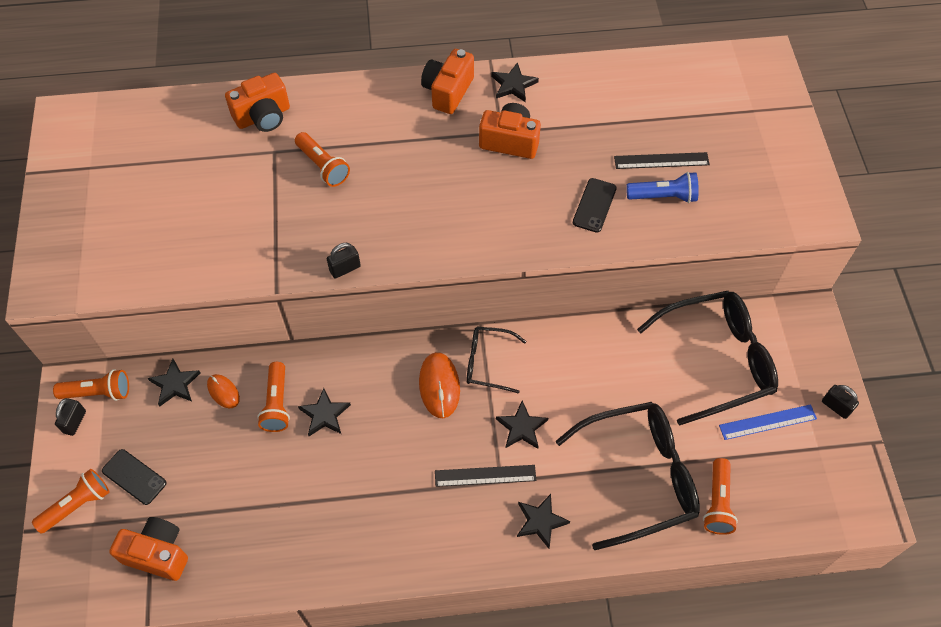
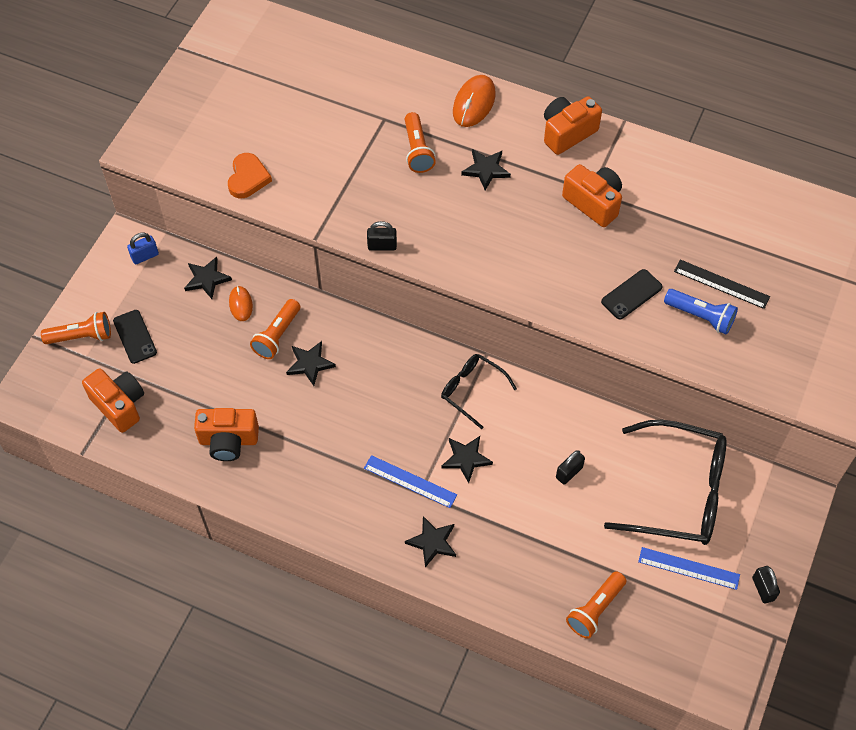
camera: 30 degrees right, 0 degrees up
orange flashlight [53,369,129,401] -> blue padlock [127,233,159,264]
black padlock [55,398,86,436] -> black padlock moved to [556,450,585,485]
orange camera [225,73,290,132] -> orange camera moved to [194,408,259,461]
orange mouse [419,352,460,418] -> orange mouse moved to [453,75,496,127]
black ruler [435,465,536,487] -> blue ruler [364,455,457,508]
black star [491,62,539,102] -> black star moved to [461,149,511,190]
black glasses [555,402,700,550] -> none
none -> orange heart [228,153,272,199]

